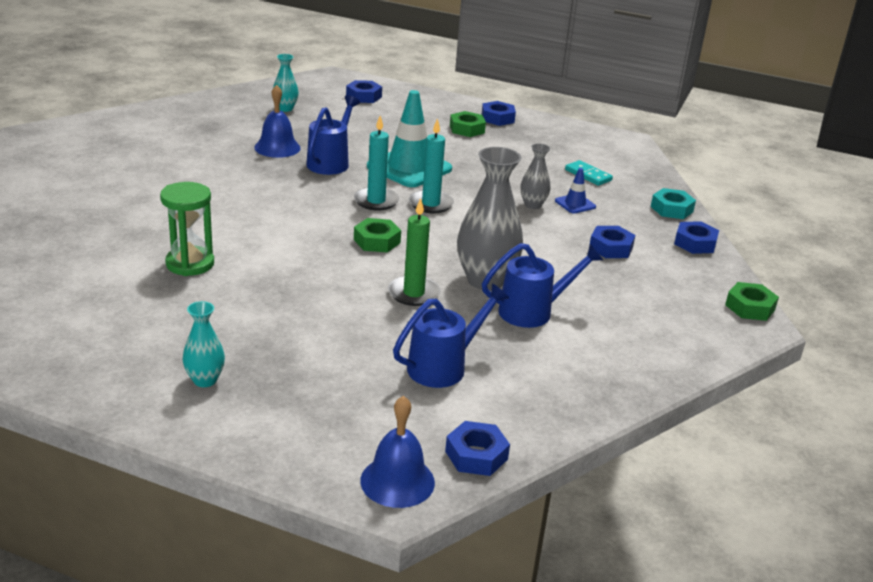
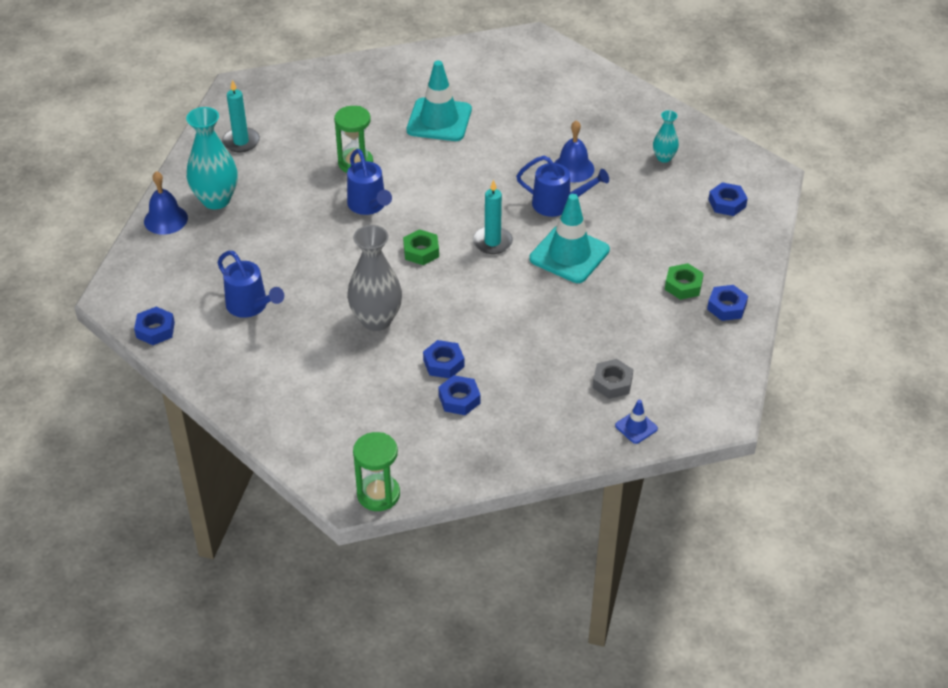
camera: 85 degrees right, 15 degrees up
turquoise vase [183,301,225,387] -> turquoise vase [186,107,238,209], size x1.90
blue bell [360,396,435,508] -> blue bell moved to [144,171,188,235]
green candle [388,198,440,306] -> none
turquoise candle [409,118,454,213] -> turquoise candle moved to [222,80,260,152]
blue watering can [482,243,603,328] -> blue watering can moved to [347,149,392,215]
grey vase [520,144,551,209] -> none
blue traffic cone [555,168,596,213] -> blue traffic cone moved to [615,400,658,444]
turquoise domino [565,160,613,186] -> grey nut [593,359,633,399]
turquoise nut [651,188,696,219] -> none
blue nut [674,221,719,254] -> blue nut moved to [423,340,464,378]
green nut [725,282,779,321] -> green hourglass [353,432,400,511]
none -> turquoise traffic cone [407,60,472,141]

